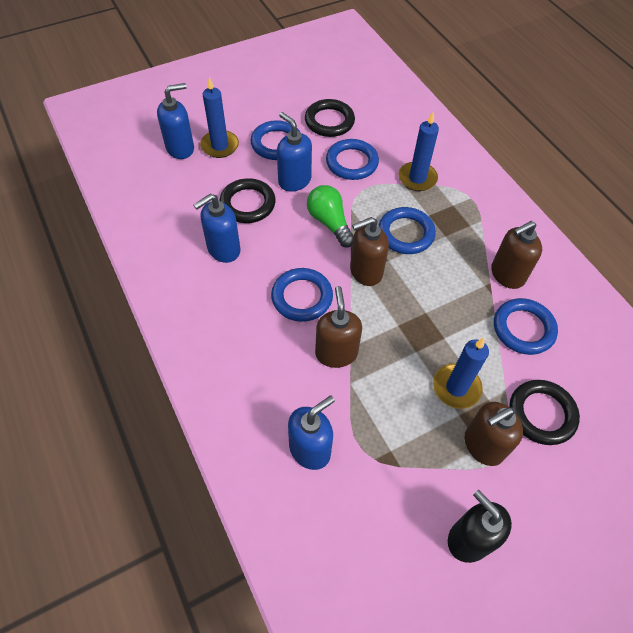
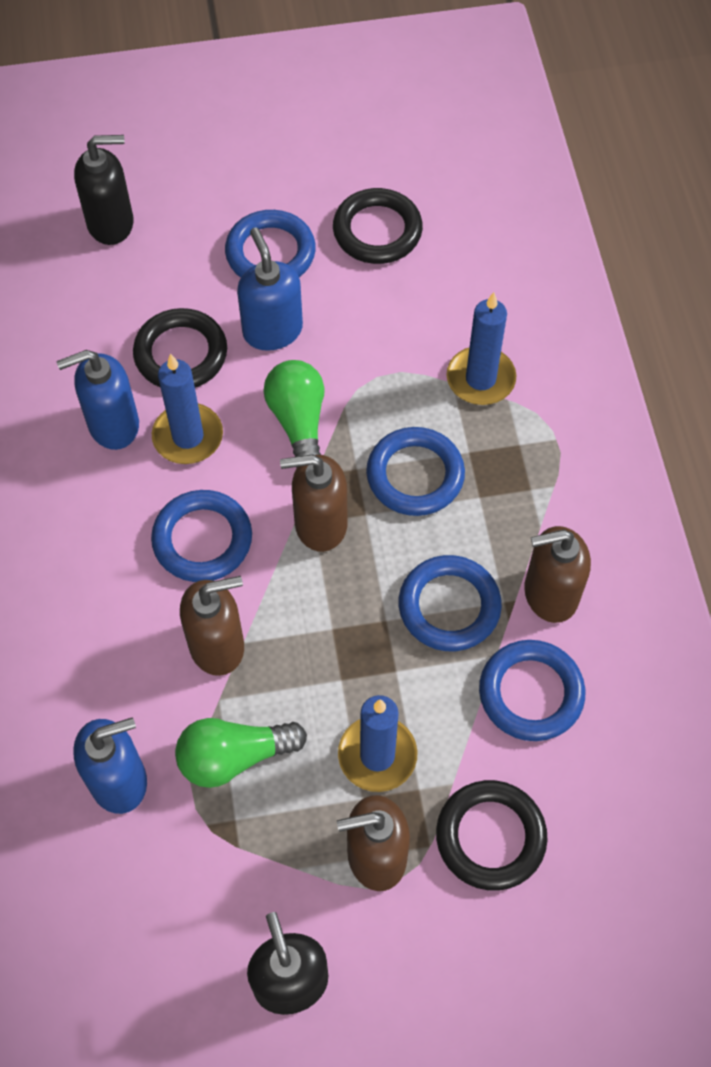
camera: 20 degrees right, 5 degrees up
blue soap dispenser [157,83,194,159] -> black soap dispenser [74,135,134,245]
blue candle [200,77,239,158] -> blue candle moved to [152,354,223,464]
brown soap dispenser [315,286,362,368] -> brown soap dispenser turned 60 degrees clockwise [180,576,244,676]
blue ring [326,139,379,180] -> blue ring moved to [399,555,502,651]
none -> green light bulb [175,718,307,788]

